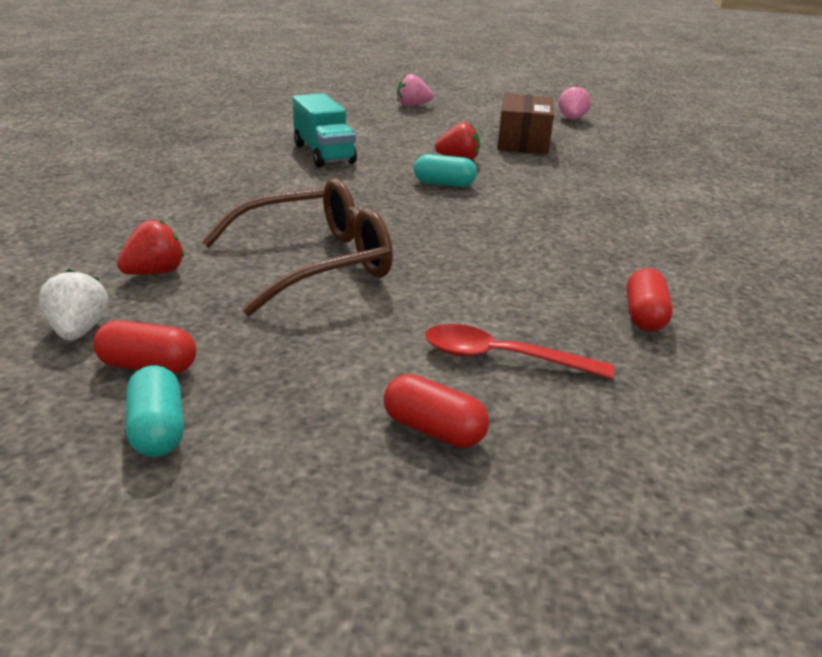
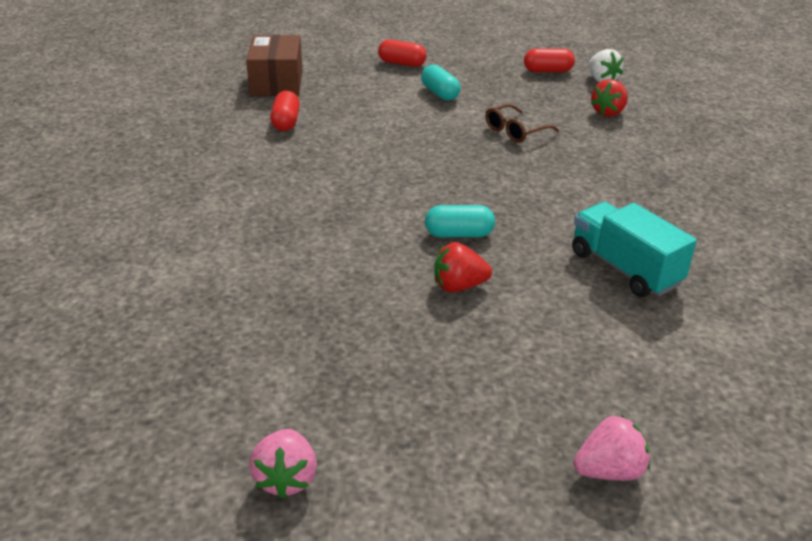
camera: 170 degrees right, 5 degrees up
turquoise capsule [126,365,184,457] -> turquoise capsule moved to [421,65,460,101]
brown glasses [201,178,393,316] -> brown glasses [485,104,559,143], size x0.50
red spoon [425,324,614,379] -> none
brown box [497,94,554,154] -> brown box moved to [246,35,303,96]

